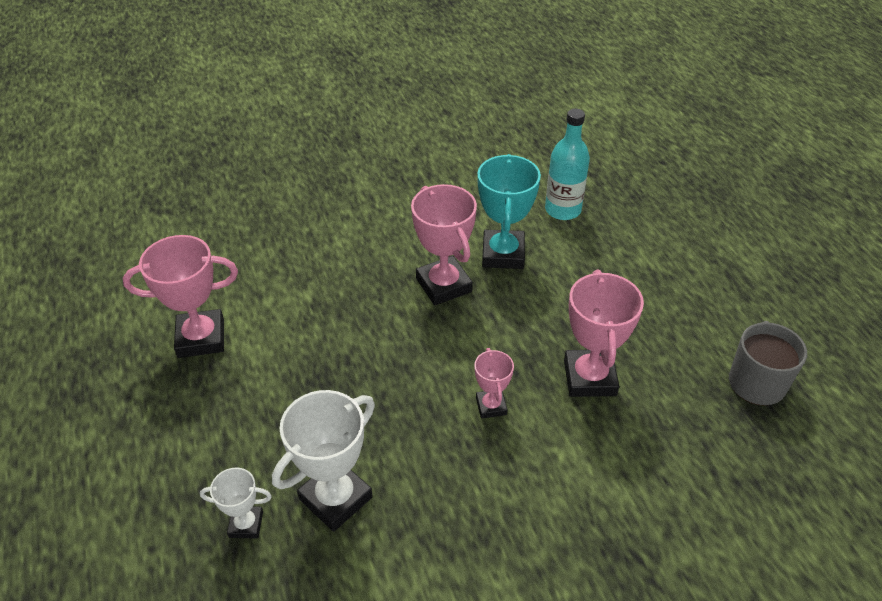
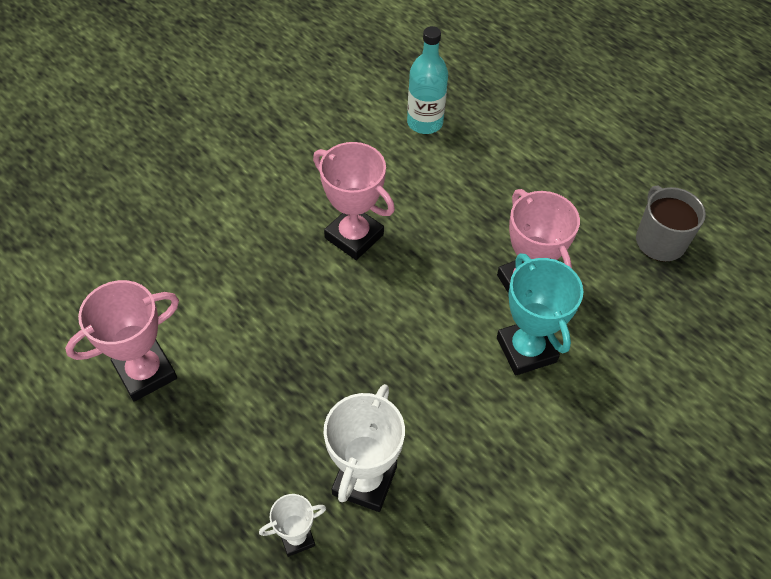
camera: 25 degrees left, 10 degrees up
pink trophy [474,348,514,419] -> none
turquoise trophy [477,154,541,269] -> turquoise trophy moved to [497,253,583,375]

